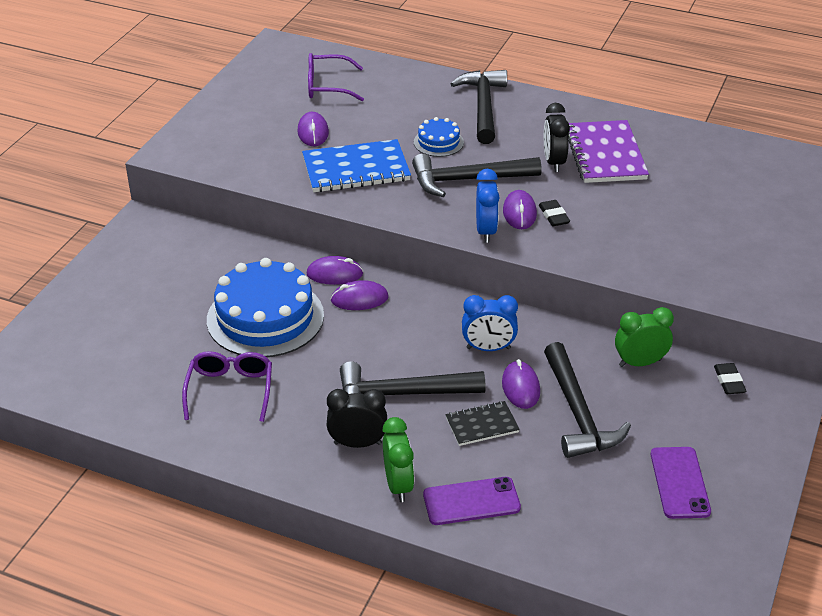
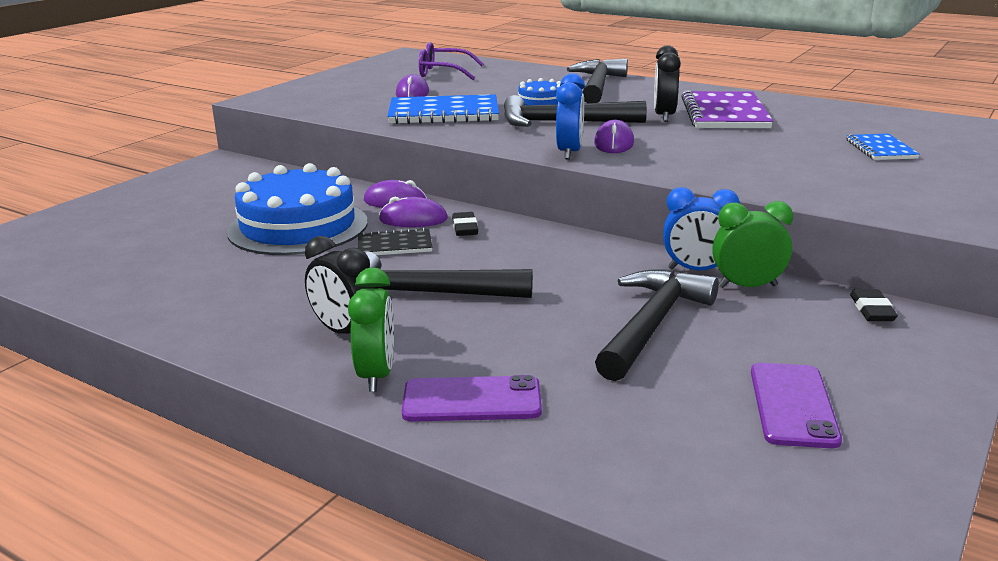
camera: 10 degrees right, 15 degrees down
purple glasses [182,351,272,422] -> none
black clock [327,389,387,448] -> black clock turned 150 degrees counterclockwise [305,236,375,334]
black notebook [445,401,520,446] -> black notebook moved to [358,227,432,255]
blue clock [462,295,518,351] -> blue clock moved to [663,187,740,270]
purple mouse [502,359,540,409] -> none
black eraser [539,200,570,226] -> black eraser moved to [452,212,478,236]
black hammer [544,342,631,458] -> black hammer turned 150 degrees counterclockwise [595,270,719,381]
none -> blue notebook [846,134,920,160]

